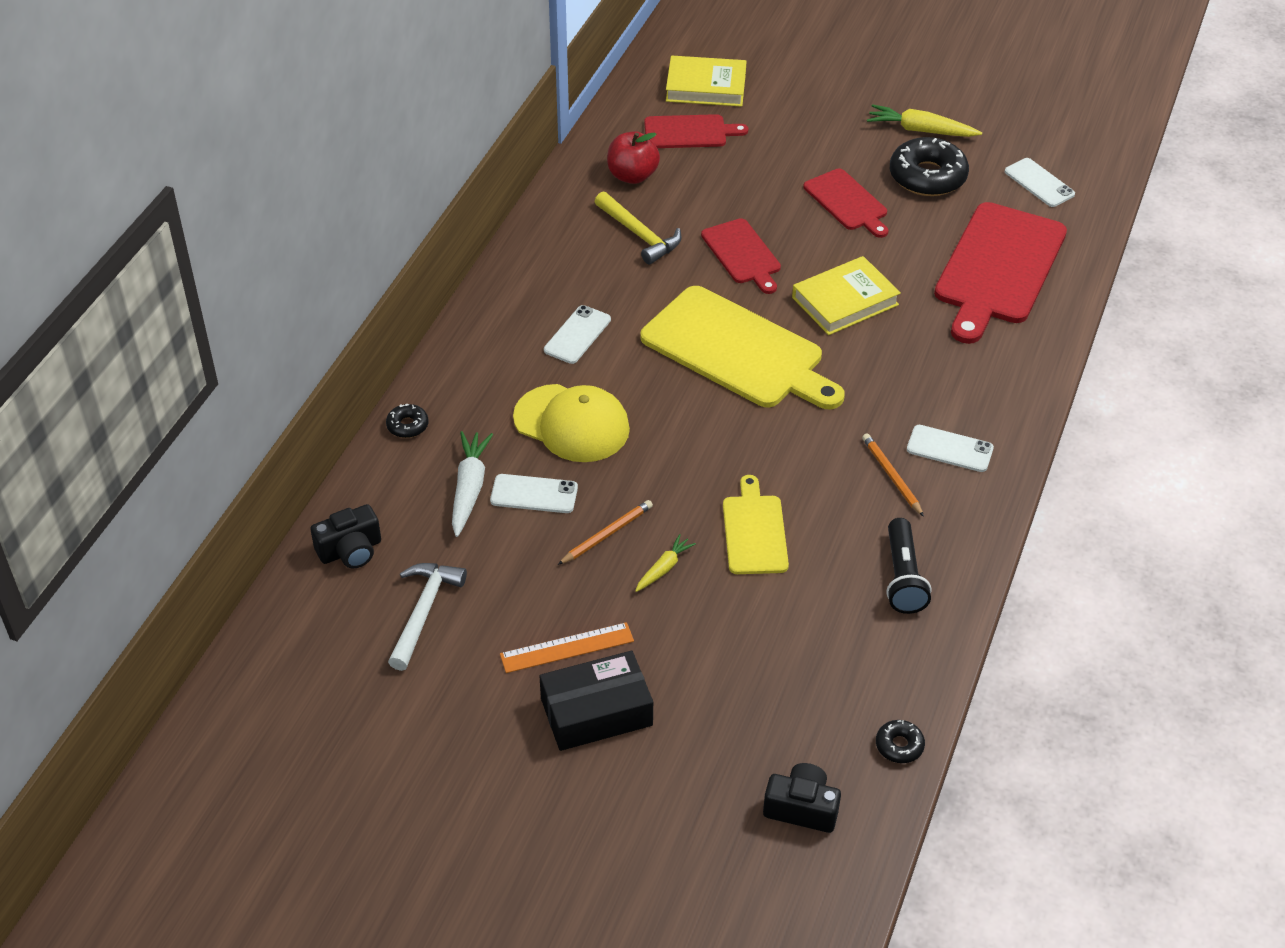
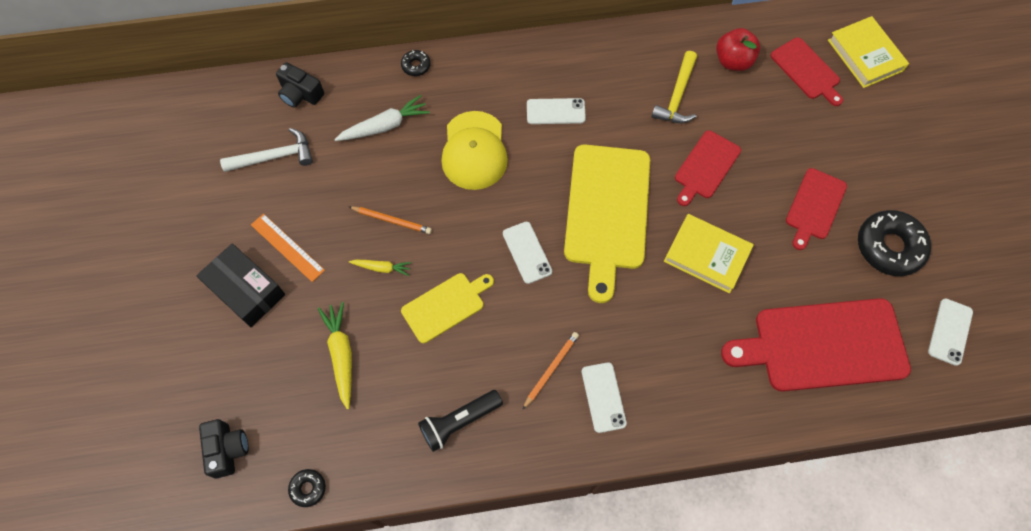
camera: 60 degrees right, 20 degrees up
white phone [490,474,578,513] -> white phone moved to [503,222,552,284]
yellow carrot [867,104,982,137] -> yellow carrot moved to [318,302,352,410]

